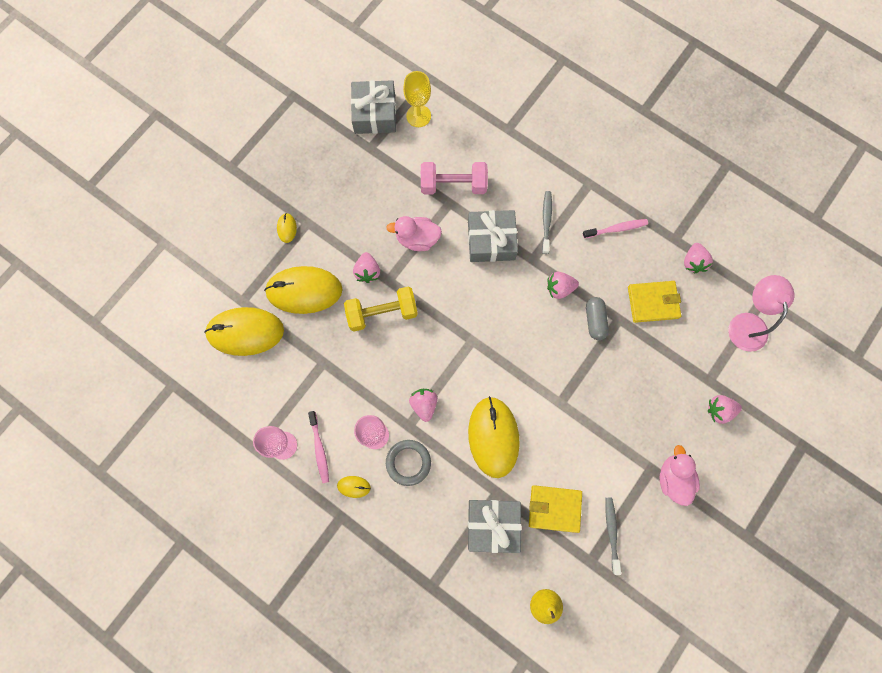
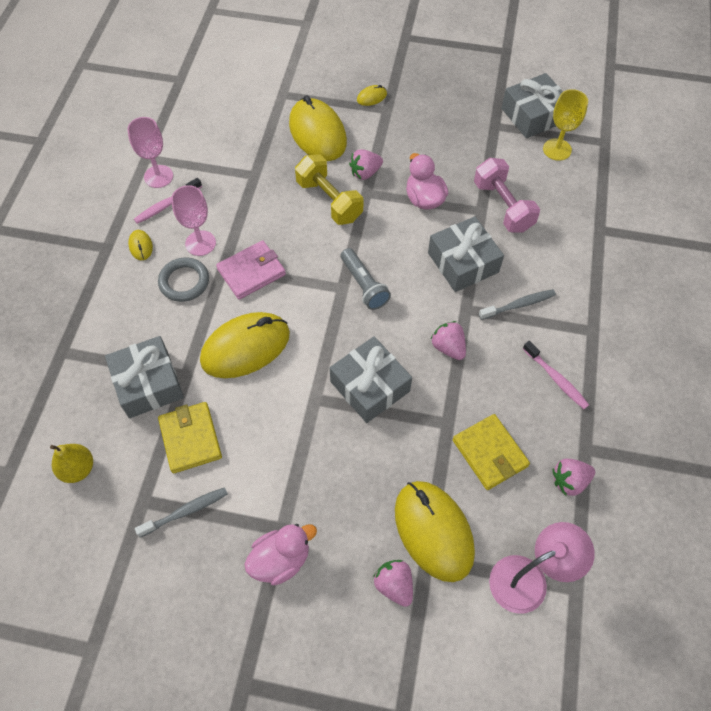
camera: 65 degrees right, 15 degrees down
yellow mouse [204,307,284,356] -> yellow mouse moved to [395,481,475,582]
pink strawberry [409,389,437,422] -> pink wallet [216,240,286,300]
grey capsule [586,297,609,340] -> none
none -> grey gift [330,336,412,423]
none -> grey flashlight [341,248,391,310]

